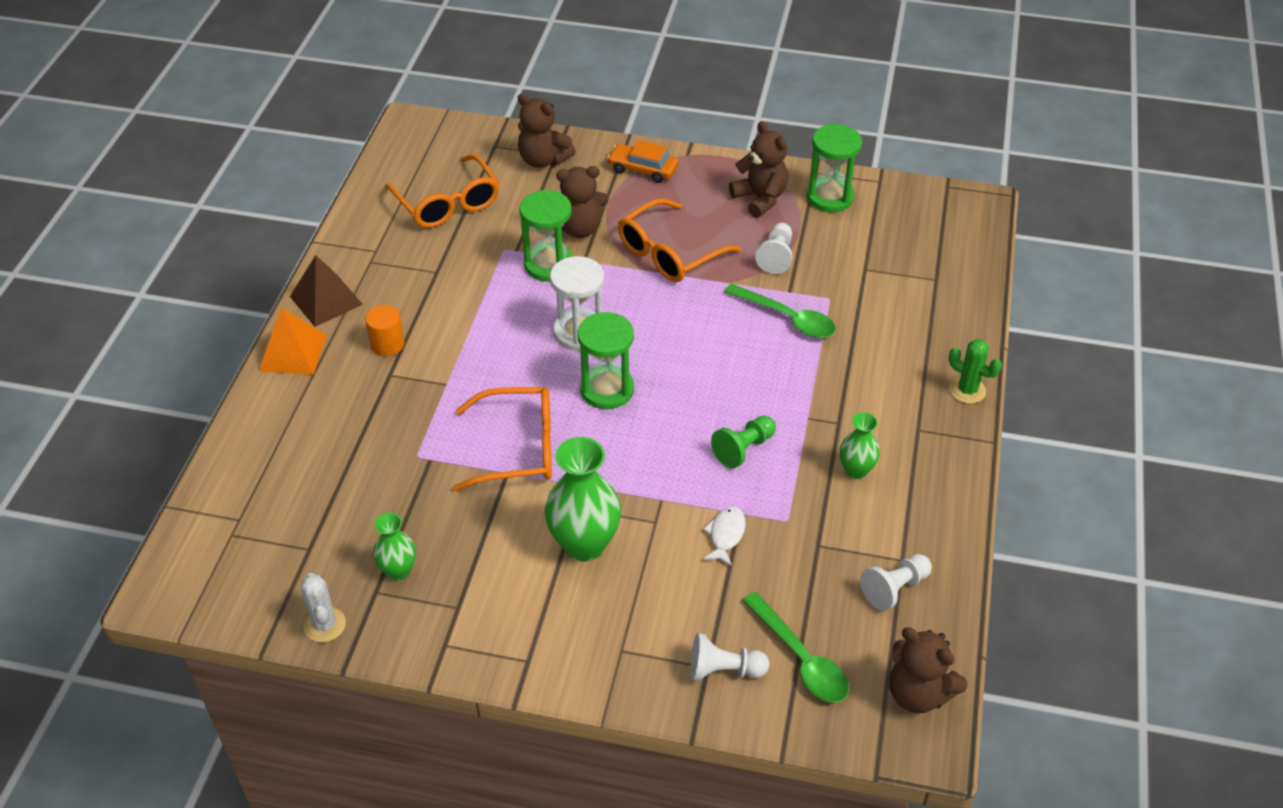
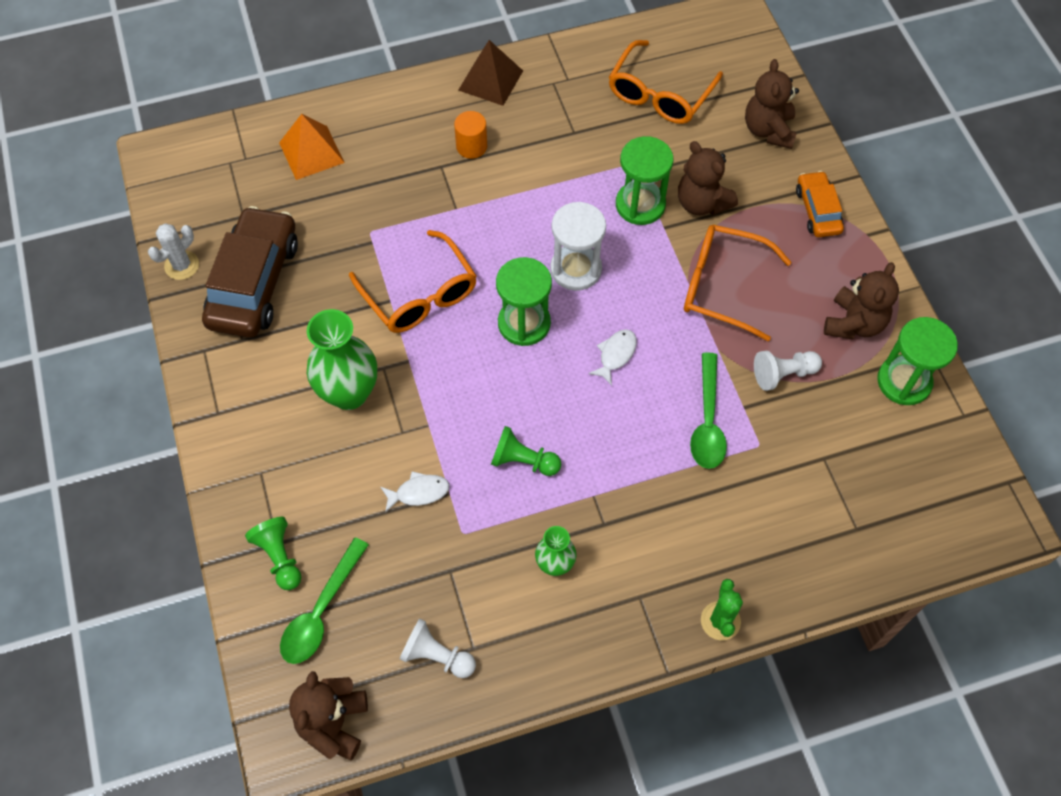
camera: 60 degrees right, 15 degrees up
orange pyramid [259,308,327,375] -> orange pyramid moved to [279,114,345,180]
green vase [373,513,416,580] -> brown car [202,206,298,338]
white pawn [690,633,770,681] -> green pawn [245,517,302,590]
none -> white fish [588,329,637,386]

